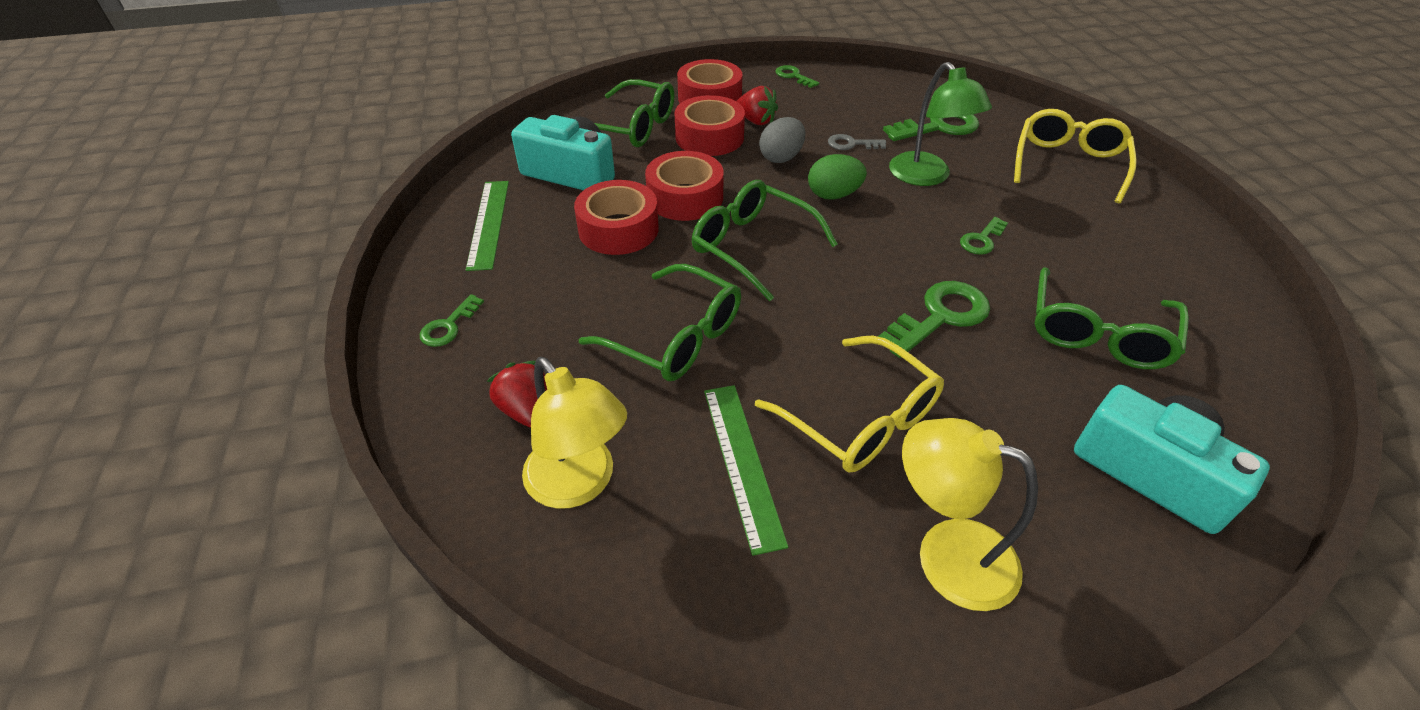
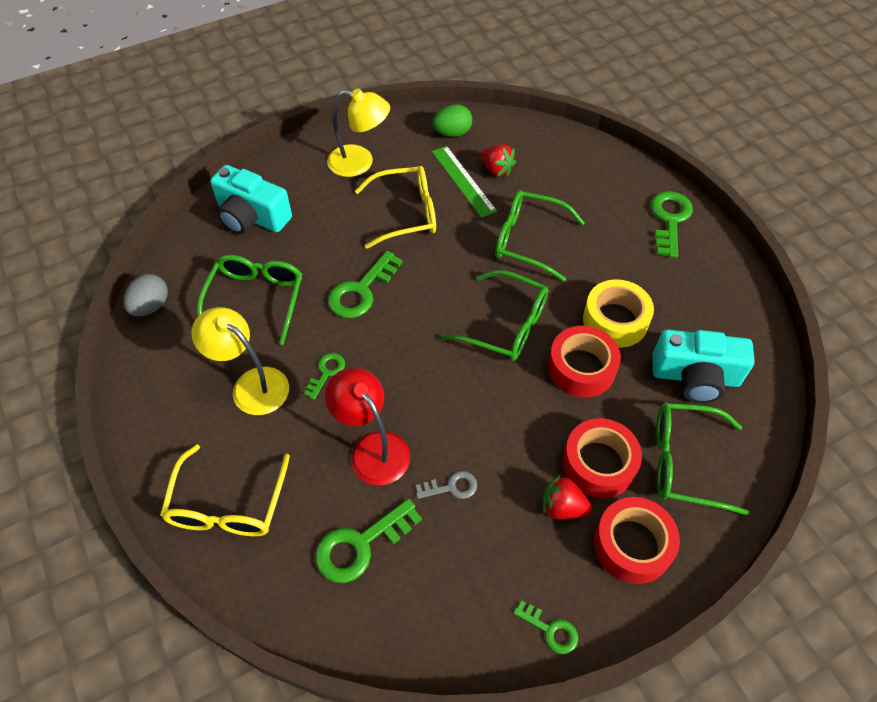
camera: 165 degrees right, 10 degrees up
green key [420,294,484,347] -> green key [651,191,693,258], size x1.77
green ruler [466,181,509,271] -> none
red strawberry [487,361,547,428] -> red strawberry moved to [481,144,516,177]
yellow lamp [522,357,627,509] -> yellow lamp moved to [192,307,289,415]
red tape [574,180,659,255] -> yellow tape [583,279,654,348]
yellow glasses [755,336,944,473] -> yellow glasses turned 135 degrees clockwise [355,166,436,249]
grey egg [759,117,805,163] -> grey egg moved to [123,274,168,316]
green egg [808,154,867,200] -> green egg moved to [433,104,472,137]
green lamp [889,62,992,186] -> red lamp [325,367,410,485]

